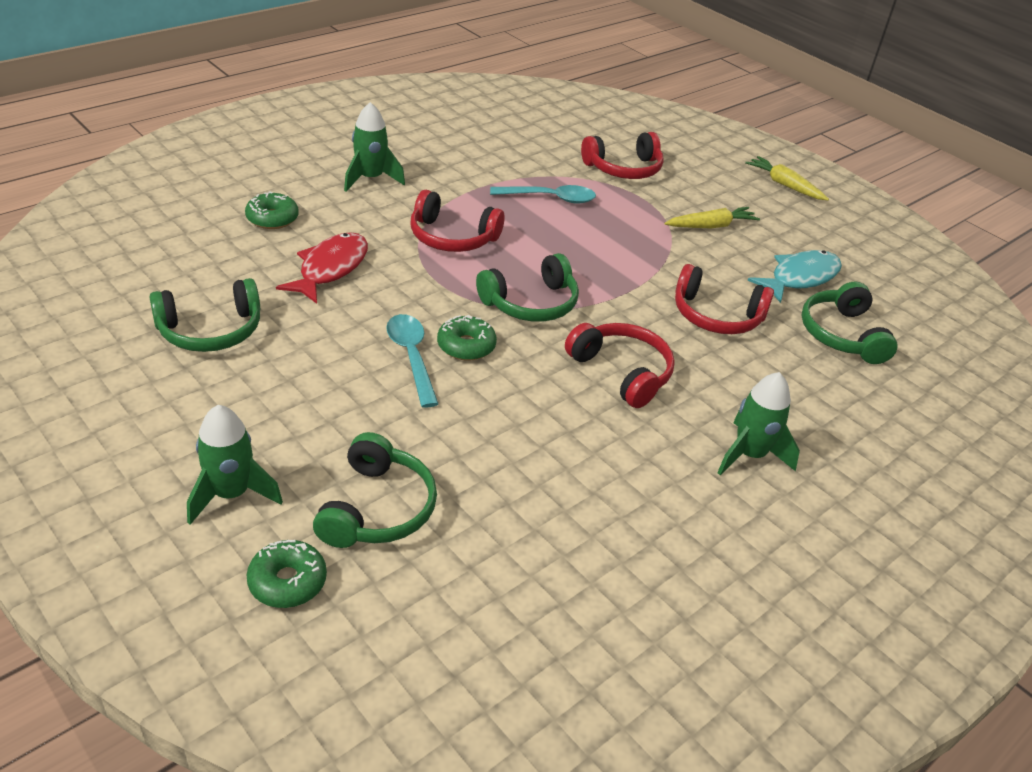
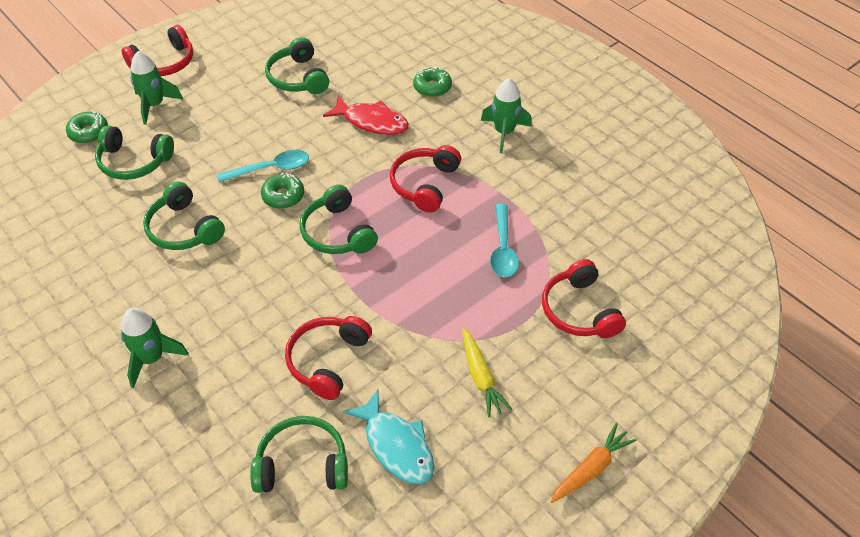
camera: 95 degrees right, 10 degrees up
red headphones [565,323,675,408] -> red headphones moved to [122,25,193,76]
yellow carrot [745,156,829,200] -> orange carrot [550,423,636,503]
none -> green headphones [143,182,225,250]

